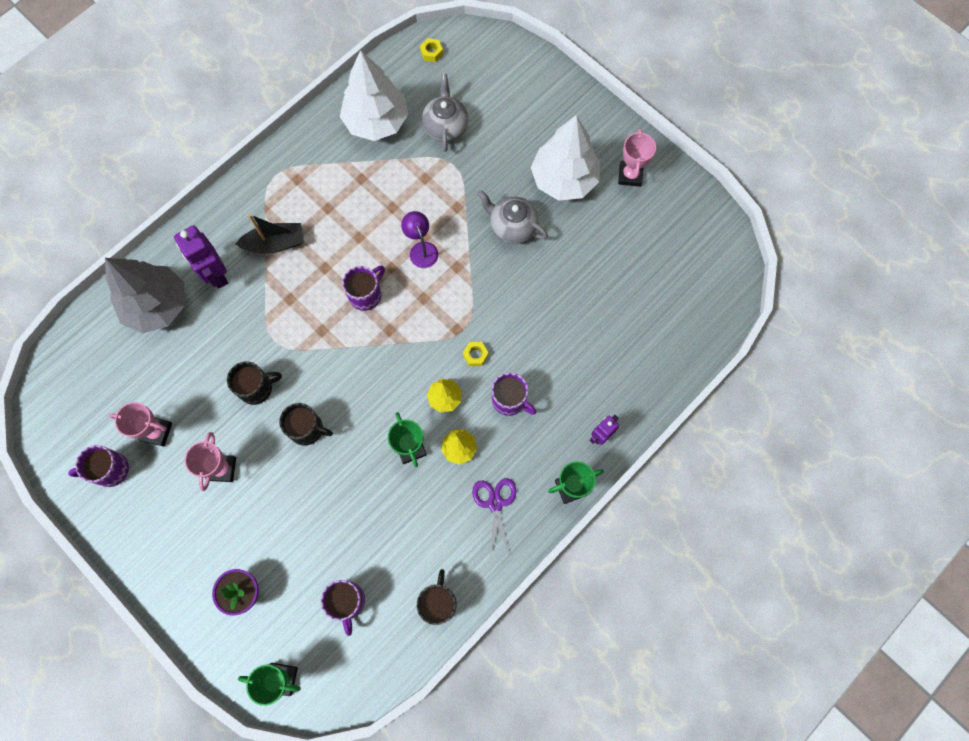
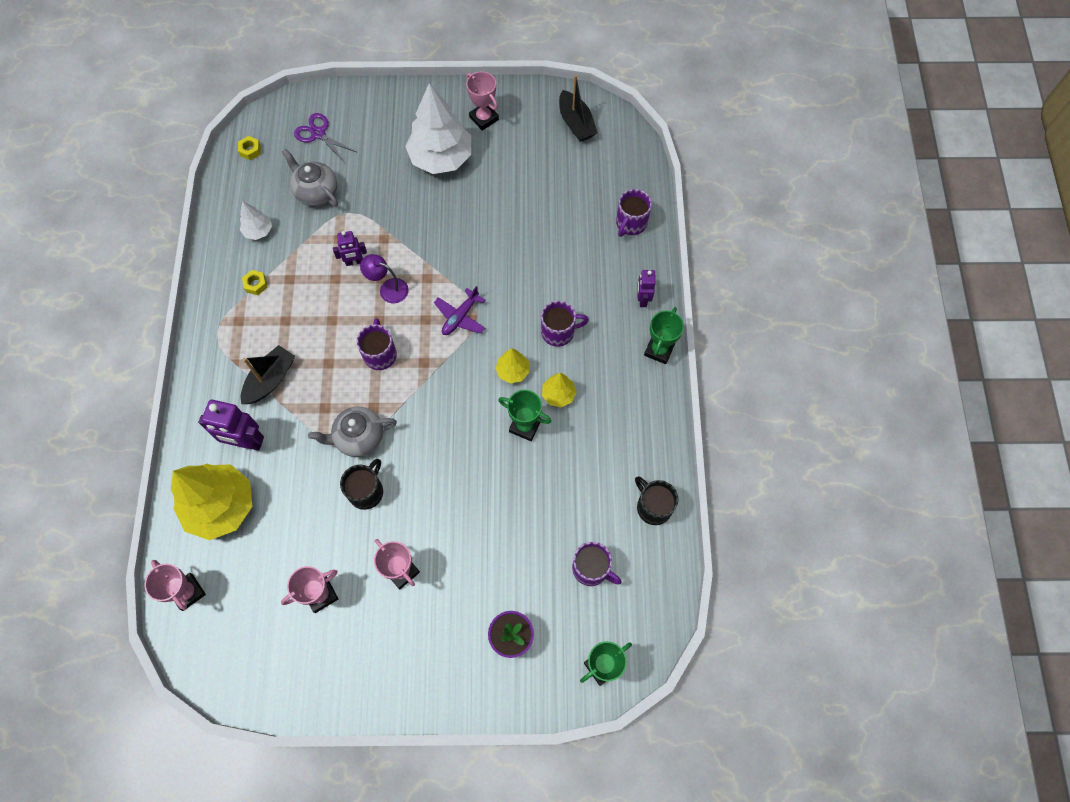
camera: 45 degrees left, 5 degrees down
purple mug [68,445,129,487] -> purple mug moved to [616,189,652,237]
grey tree [105,258,185,333] -> yellow tree [171,464,252,540]
black mug [279,403,333,446] -> none
white tree [340,50,408,141] -> white tree [240,201,272,240], size x0.47
yellow nut [463,342,489,366] -> yellow nut moved to [242,270,268,295]
purple scissors [472,478,517,559] -> purple scissors moved to [294,113,356,163]
grey teapot [477,190,548,244] -> grey teapot moved to [308,406,397,457]
none -> pink trophy [144,560,206,611]
none -> purple robot [333,231,367,266]
none -> purple plane [434,286,486,335]
none -> black boat [559,75,598,142]

